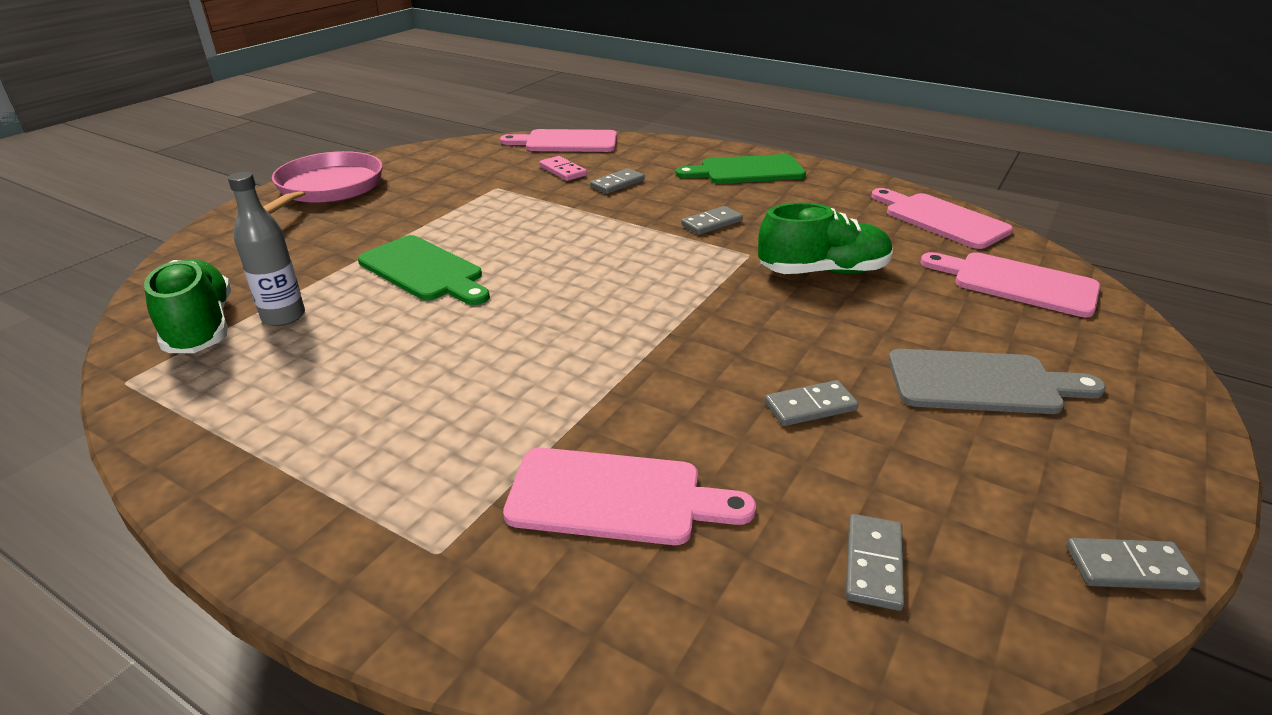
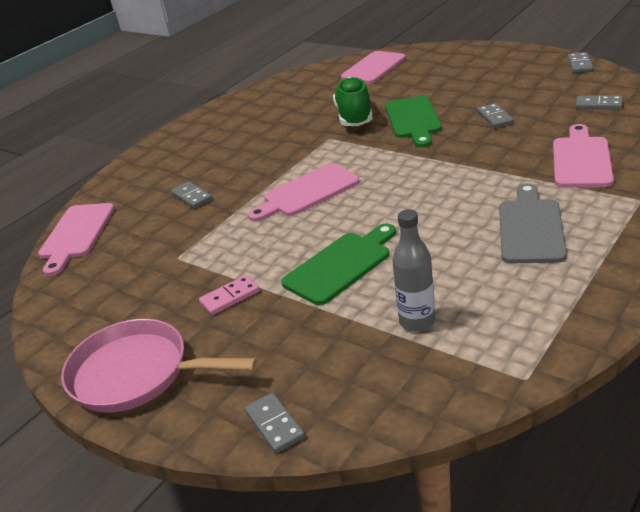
camera: 80 degrees left, 0 degrees up
green shoe [144,259,231,353] -> none
pink domino [540,156,587,181] -> pink domino moved to [199,275,260,315]
green cutting board [676,154,806,184] -> green cutting board moved to [385,96,442,147]
grey domino [681,206,743,235] -> grey domino moved to [245,393,305,453]
pink cutting board [871,188,1013,249] -> pink cutting board moved to [248,163,360,222]
grey cutting board [888,349,1106,414] -> grey cutting board moved to [499,183,567,263]

